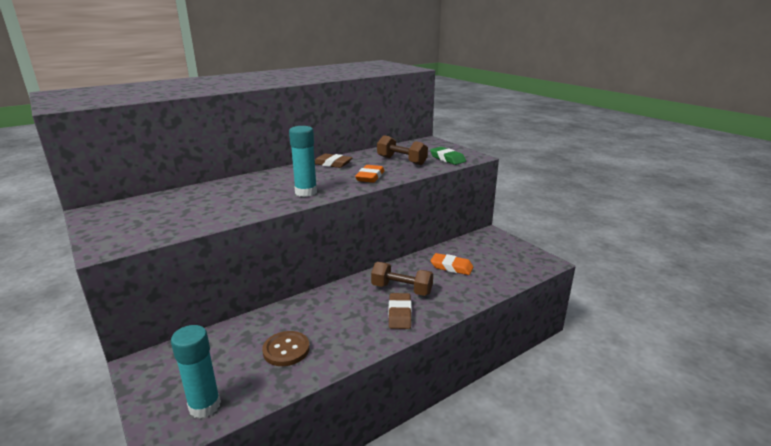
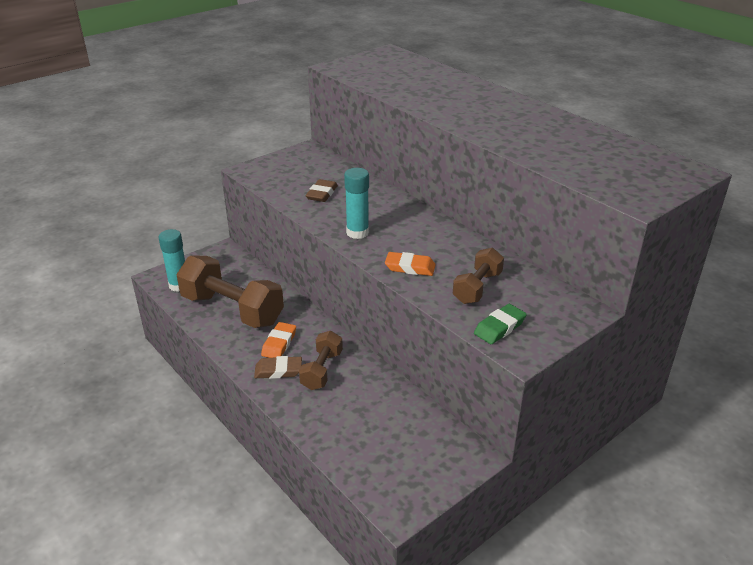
camera: 85 degrees right, 10 degrees up
brown button [262,331,310,366] -> brown dumbbell [176,256,284,328]
brown eraser [315,153,353,168] -> brown eraser moved to [306,179,338,202]
orange eraser [431,253,473,275] -> orange eraser moved to [261,322,296,358]

